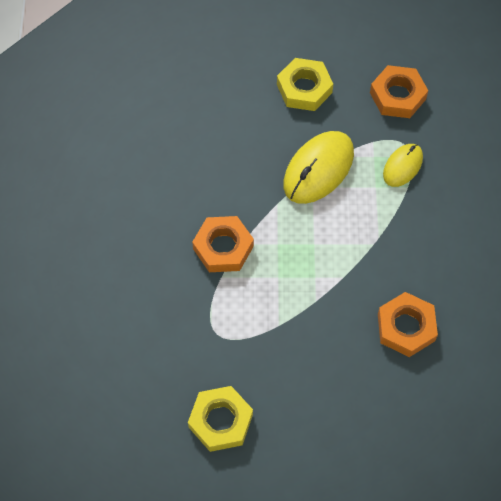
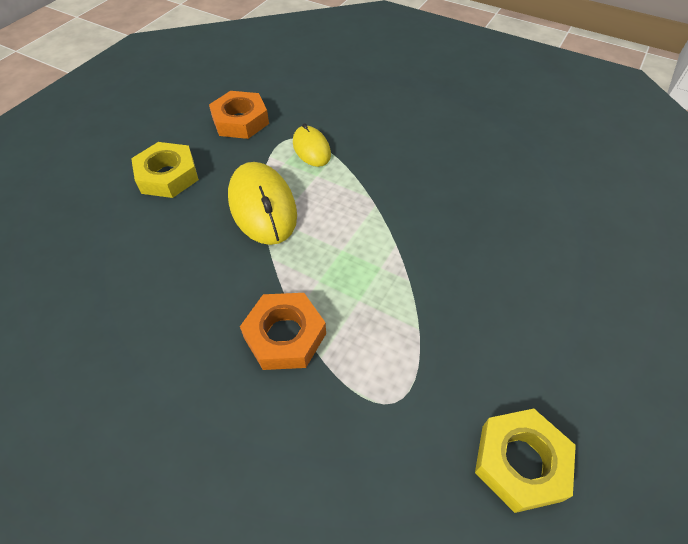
camera: 60 degrees left, 10 degrees down
orange nut [378,292,438,357] -> none

